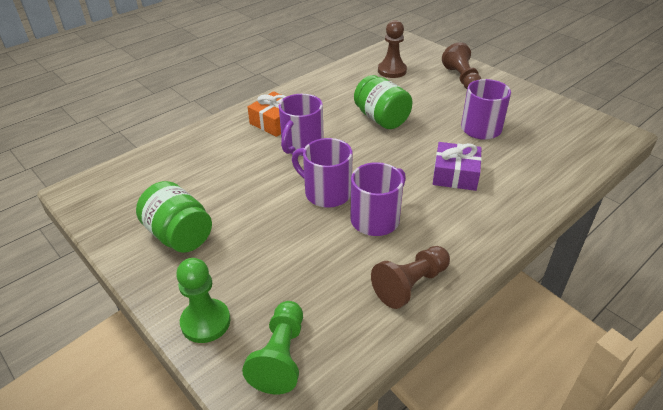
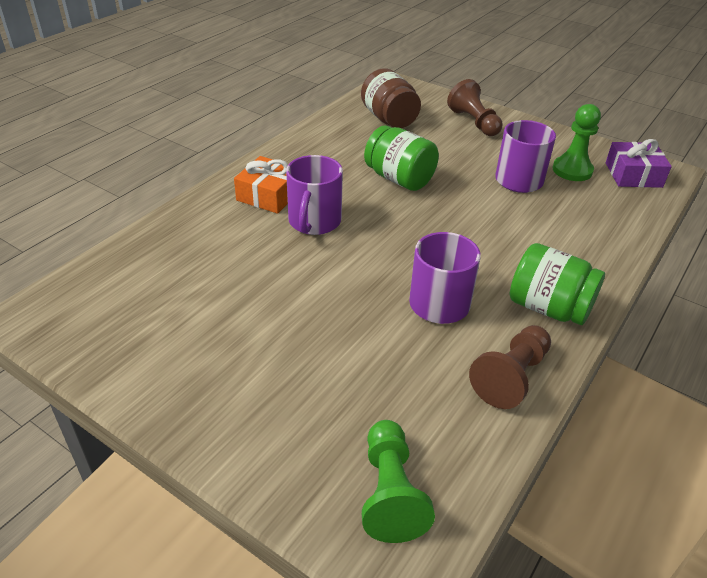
camera: 15 degrees left, 0 degrees up
green jar [136,181,212,253] -> green jar moved to [510,243,605,325]
green pawn [176,258,231,343] -> green pawn moved to [553,104,601,181]
purple mug [292,138,352,208] -> none
brown pawn [378,20,407,78] -> brown jar [361,68,421,128]
purple gift [433,142,482,191] -> purple gift moved to [606,139,672,188]

